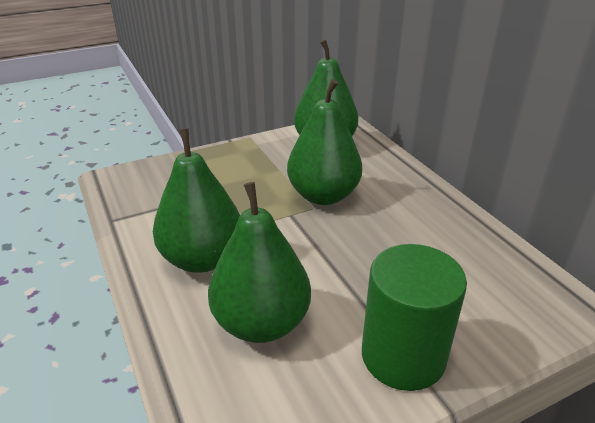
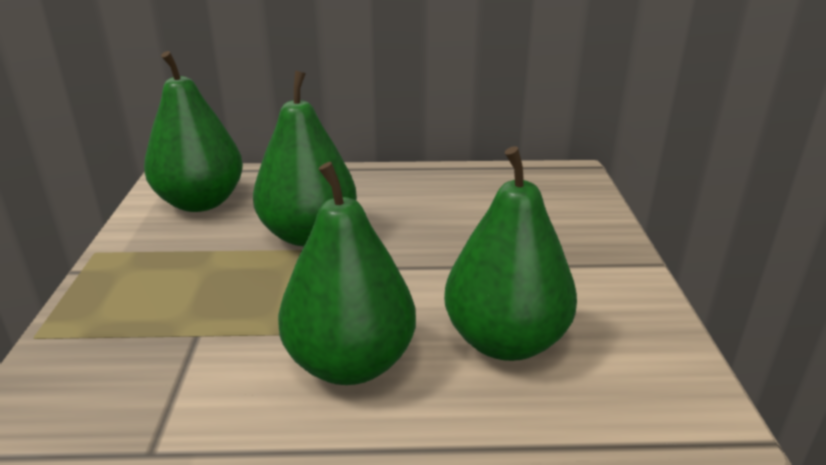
camera: 65 degrees left, 5 degrees down
green cylinder [362,244,467,391] -> none

